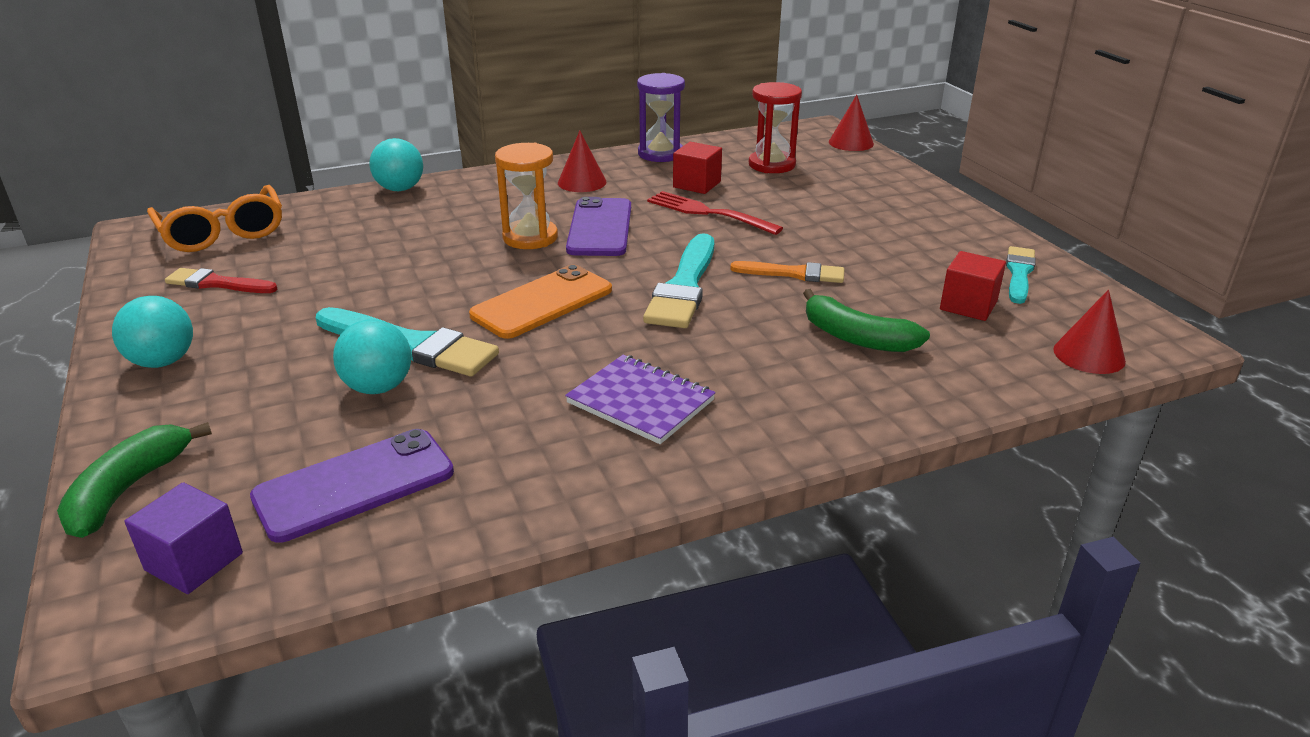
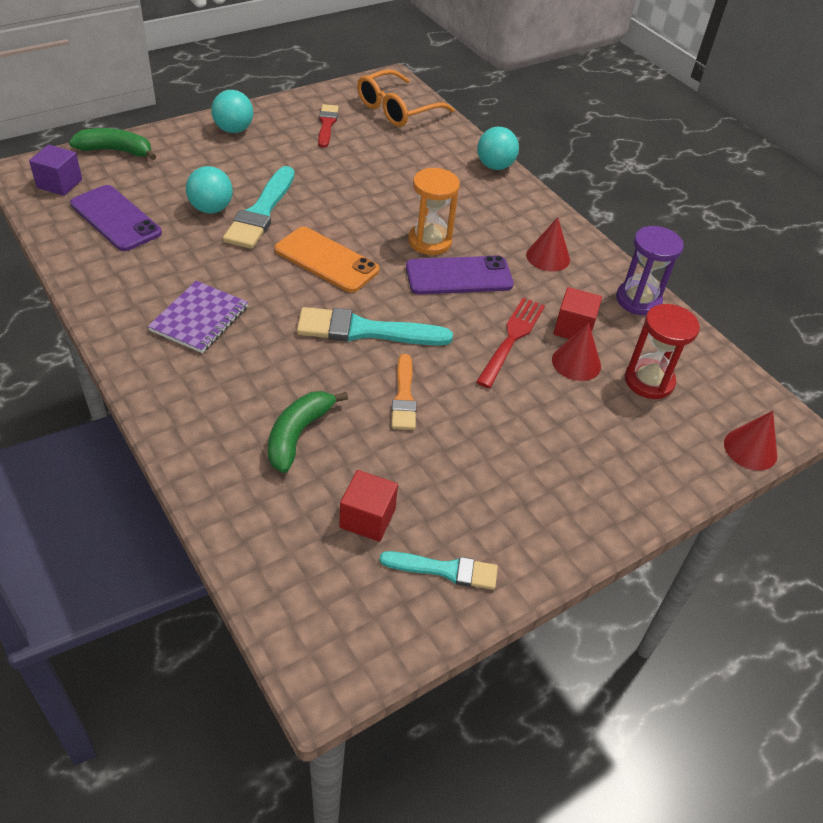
camera: 75 degrees right, 15 degrees up
red cone [1053,290,1126,374] -> red cone moved to [552,323,601,381]

